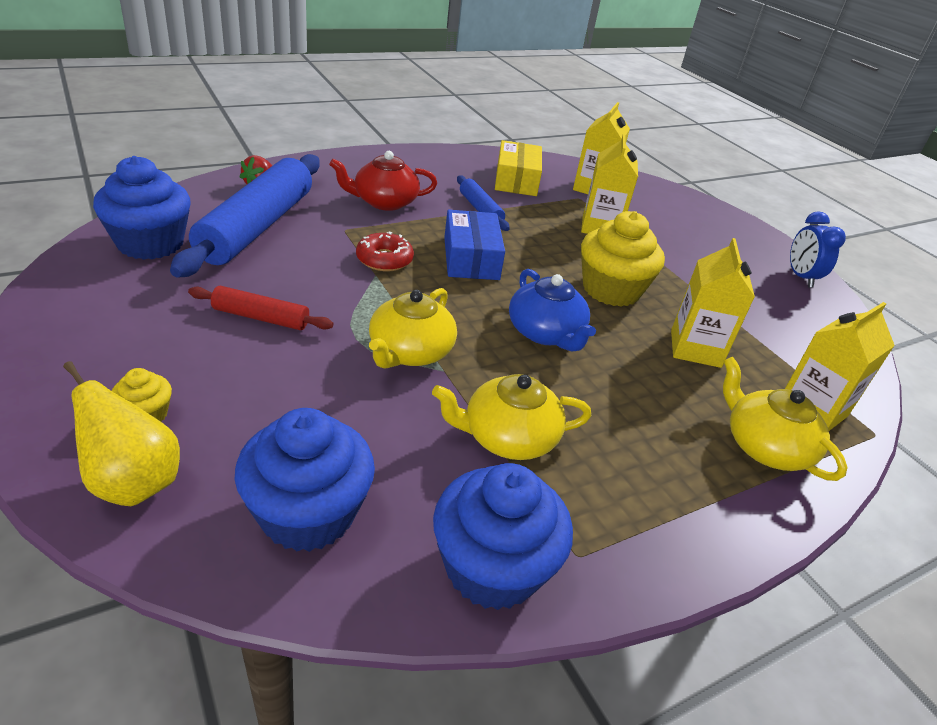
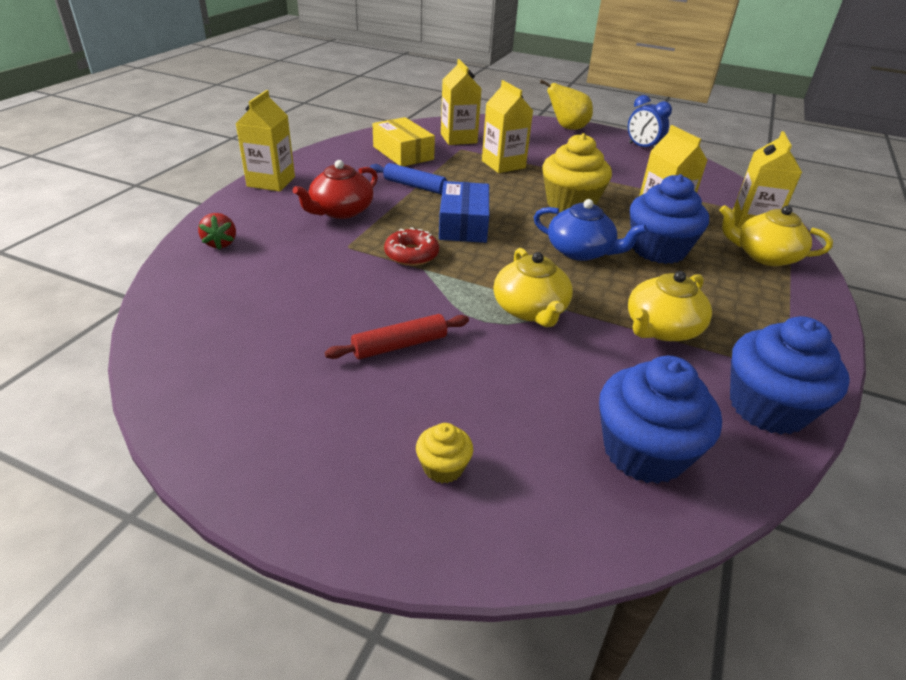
camera: 35 degrees left, 0 degrees up
yellow pear [63,361,180,506] -> yellow pear moved to [540,80,593,130]
blue cupcake [93,156,191,260] -> blue cupcake moved to [630,174,709,264]
blue rolling pin [170,154,320,277] -> none
blue box [444,210,505,280] -> blue box turned 45 degrees clockwise [439,181,489,243]
none -> yellow carton [236,90,295,191]

